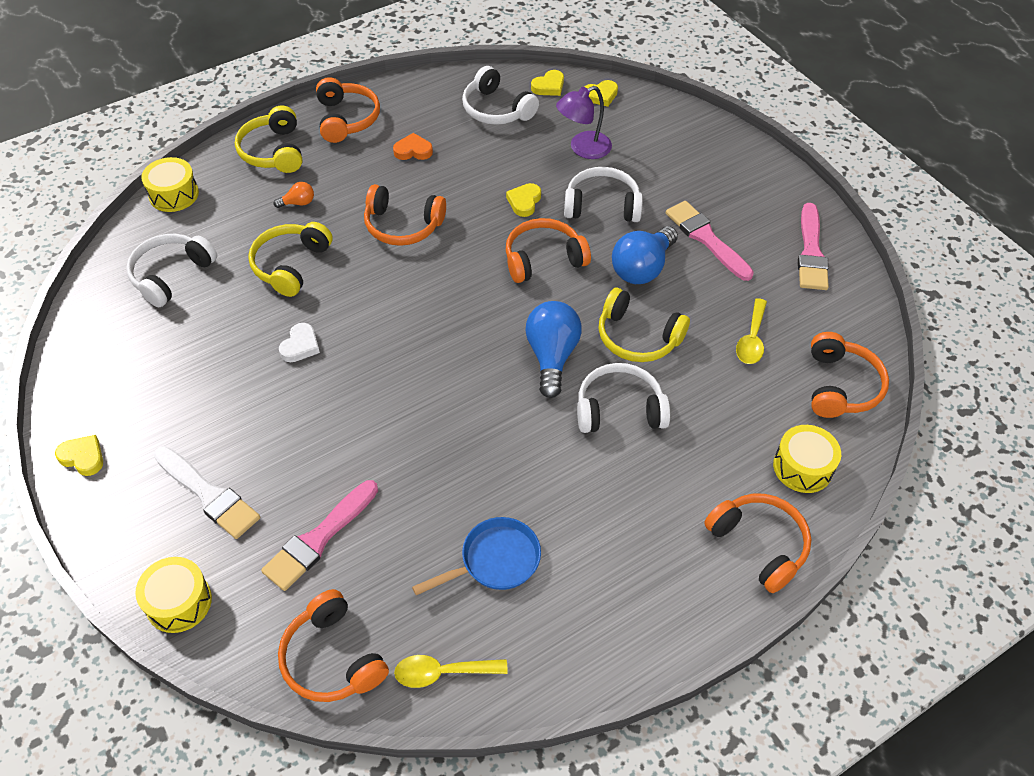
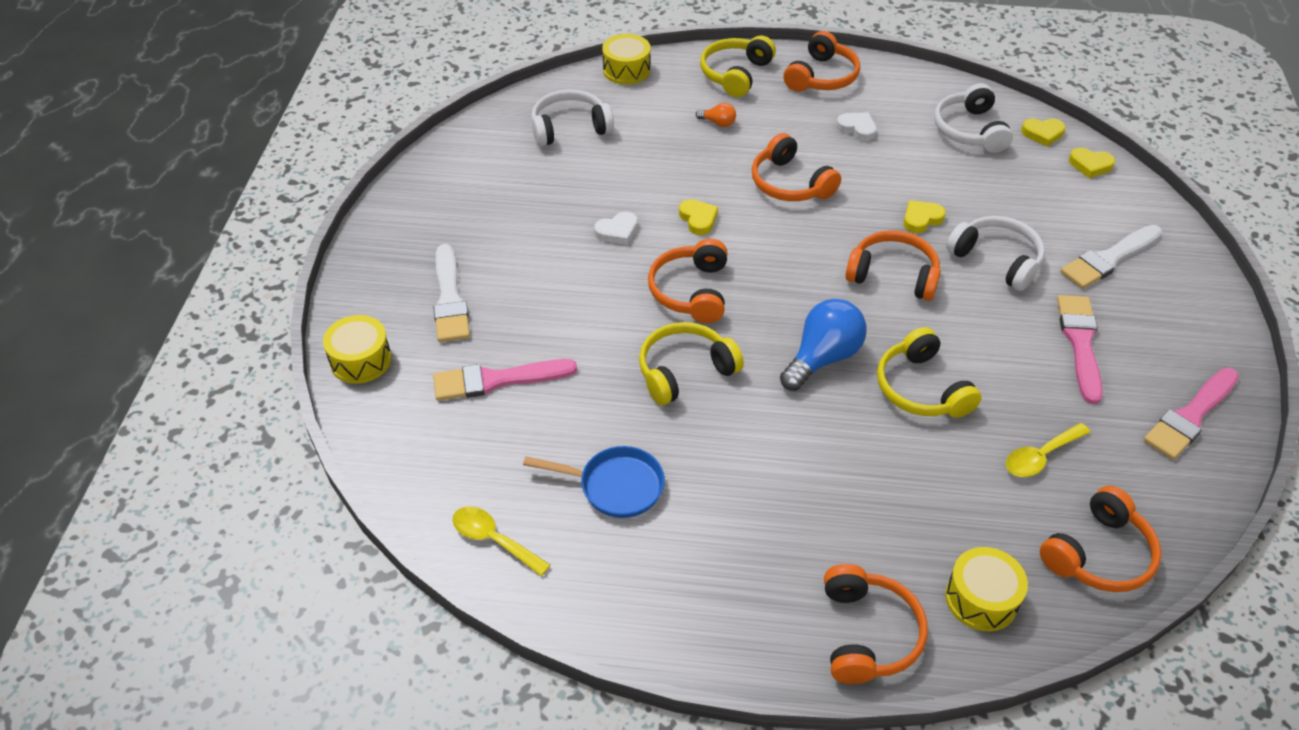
camera: 40 degrees right, 5 degrees down
yellow heart [55,435,103,476] -> yellow heart moved to [679,199,718,235]
yellow headphones [248,222,333,297] -> yellow headphones moved to [639,322,744,405]
orange headphones [278,589,389,702] -> orange headphones moved to [648,239,727,323]
orange heart [393,133,433,160] -> white heart [836,112,877,141]
purple lamp [556,86,612,159] -> none
white headphones [577,363,670,433] -> none
blue light bulb [612,226,678,284] -> none
none -> white brush [1060,225,1162,289]

